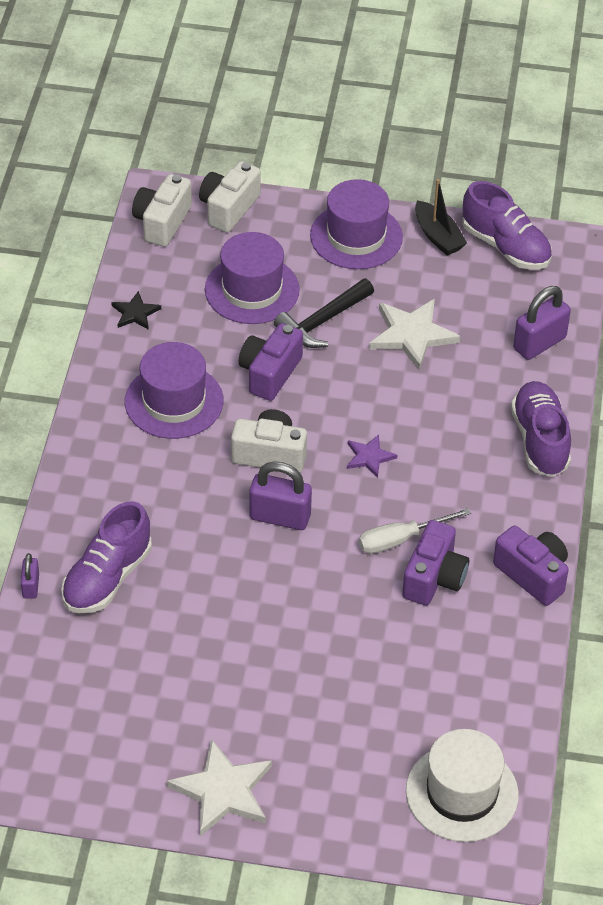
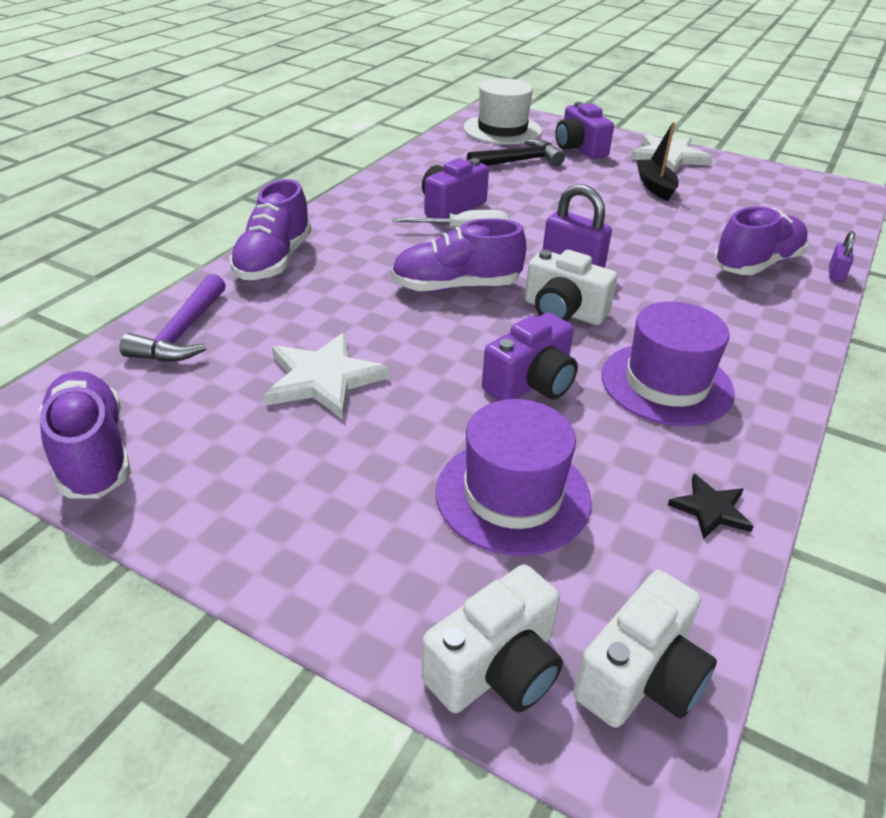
camera: 160 degrees left, 10 degrees down
black hammer [274,279,374,348] -> black hammer moved to [467,139,565,166]
purple hat [310,179,403,269] -> none
purple star [347,434,397,478] -> purple shoe [391,218,526,292]
black boat [415,179,467,255] -> black boat moved to [636,122,679,201]
purple camera [493,525,569,606] -> purple camera moved to [555,102,614,159]
purple padlock [513,286,571,360] -> purple hammer [119,274,226,362]

